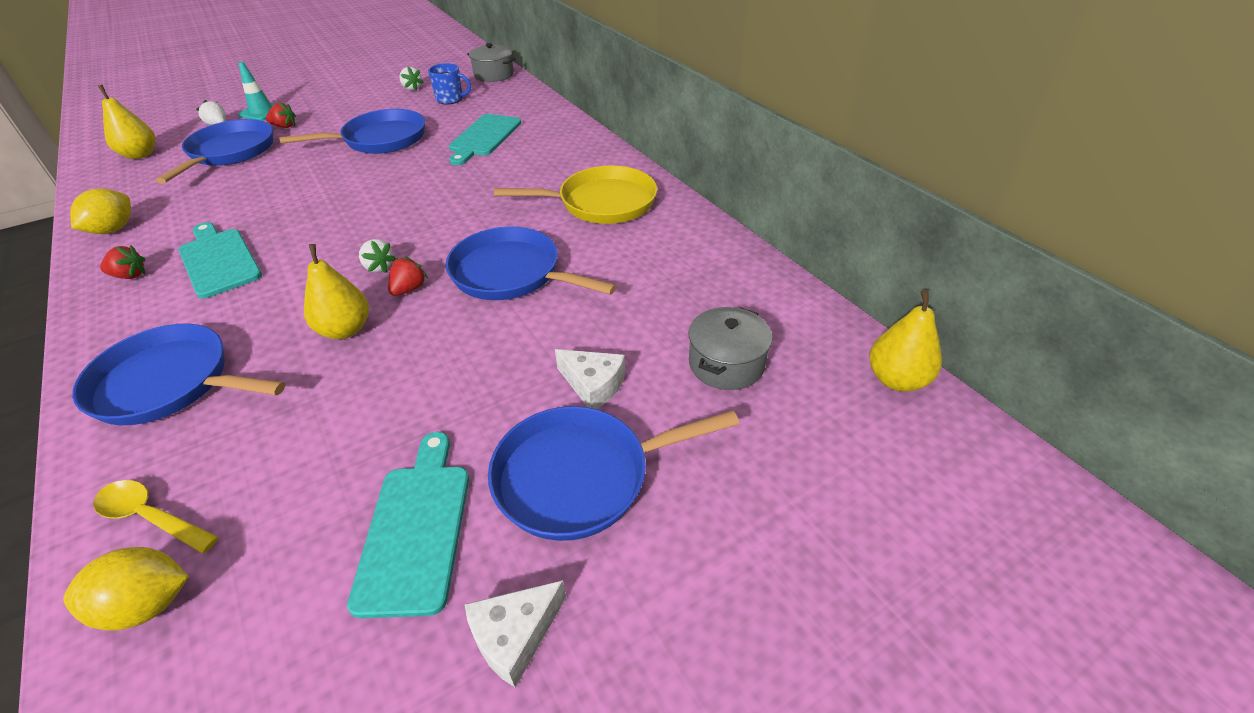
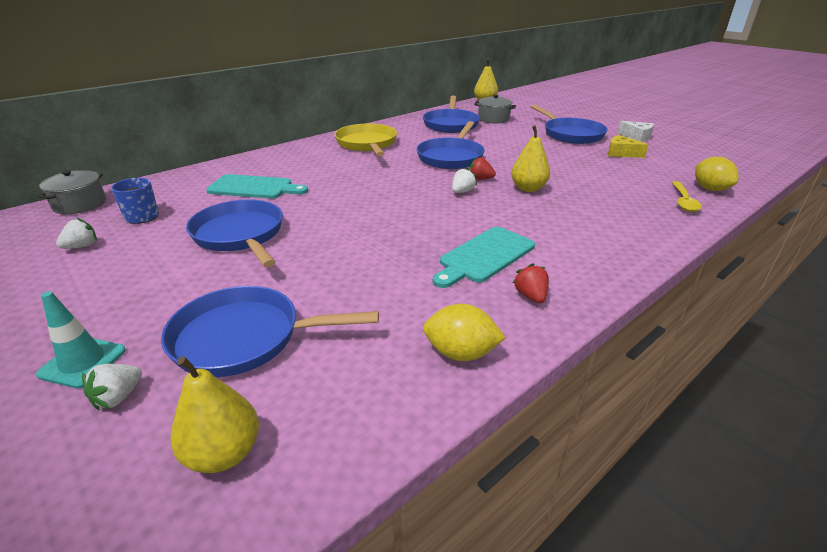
camera: 100 degrees left, 10 degrees down
blue pan [72,324,286,425] -> blue pan moved to [423,95,480,133]
red strawberry [266,102,296,128] -> none
turquoise cutting board [347,432,469,618] -> yellow cheese [608,135,648,158]
white cheese [555,349,625,409] -> none

